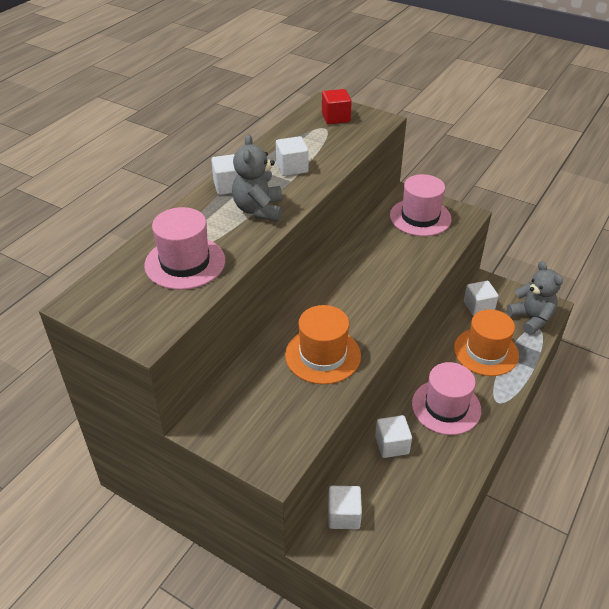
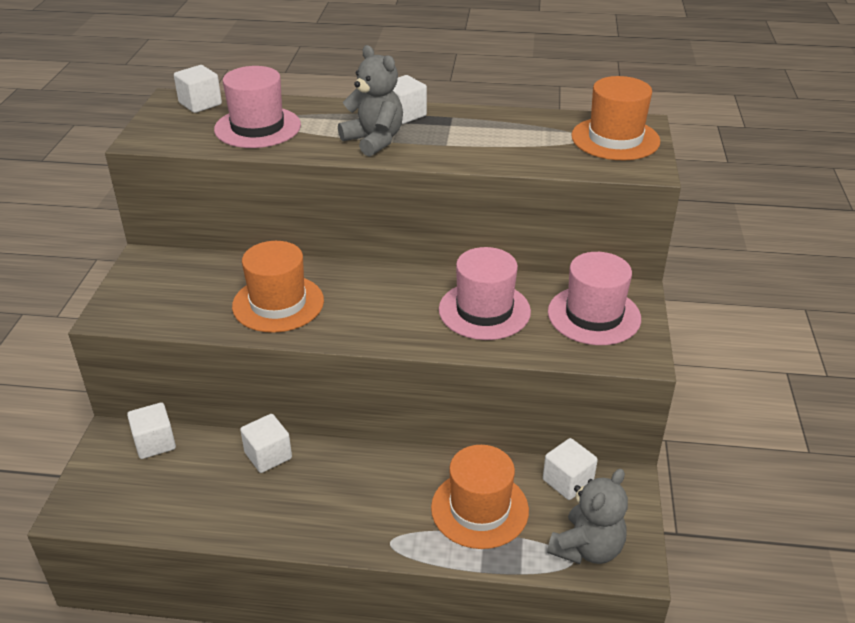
camera: 65 degrees right, 5 degrees down
grey teddy bear [232,134,282,221] -> grey teddy bear turned 75 degrees clockwise [338,45,403,157]
white cube [276,136,309,176] -> white cube moved to [174,65,222,113]
red cube [322,89,352,124] -> orange hat [571,76,660,160]
pink hat [412,362,481,435] -> pink hat moved to [439,247,531,340]

